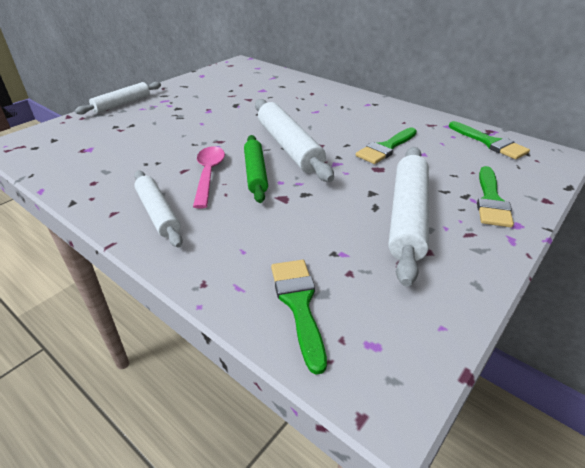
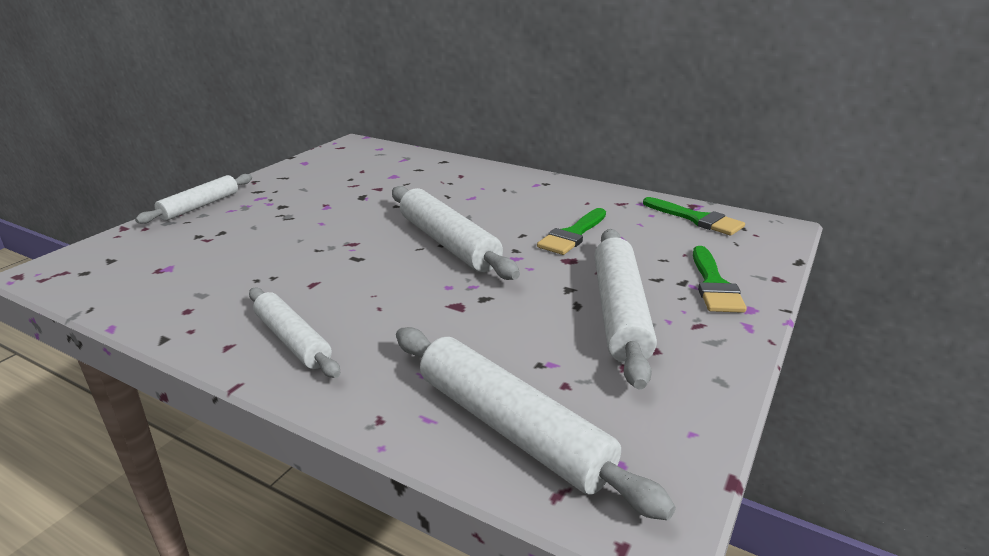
camera: 10 degrees left, 10 degrees down
pink spoon [193,146,225,208] -> none
green rolling pin [244,135,268,203] -> none
green brush [271,260,327,375] -> white rolling pin [396,327,676,520]

